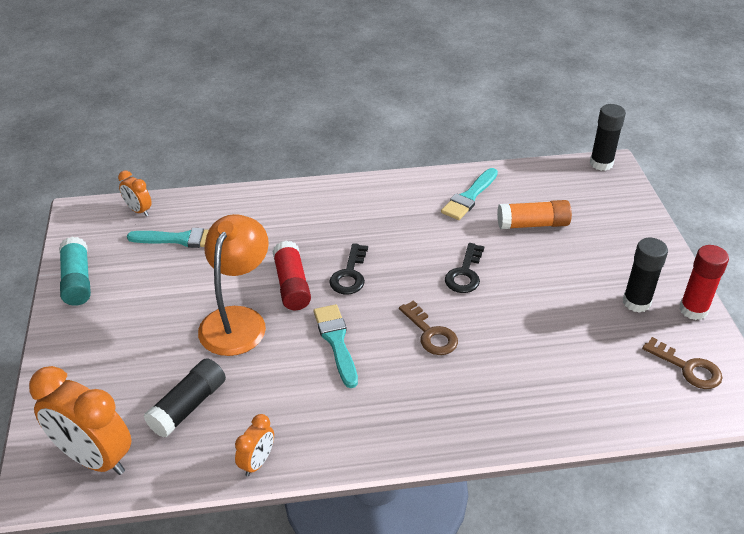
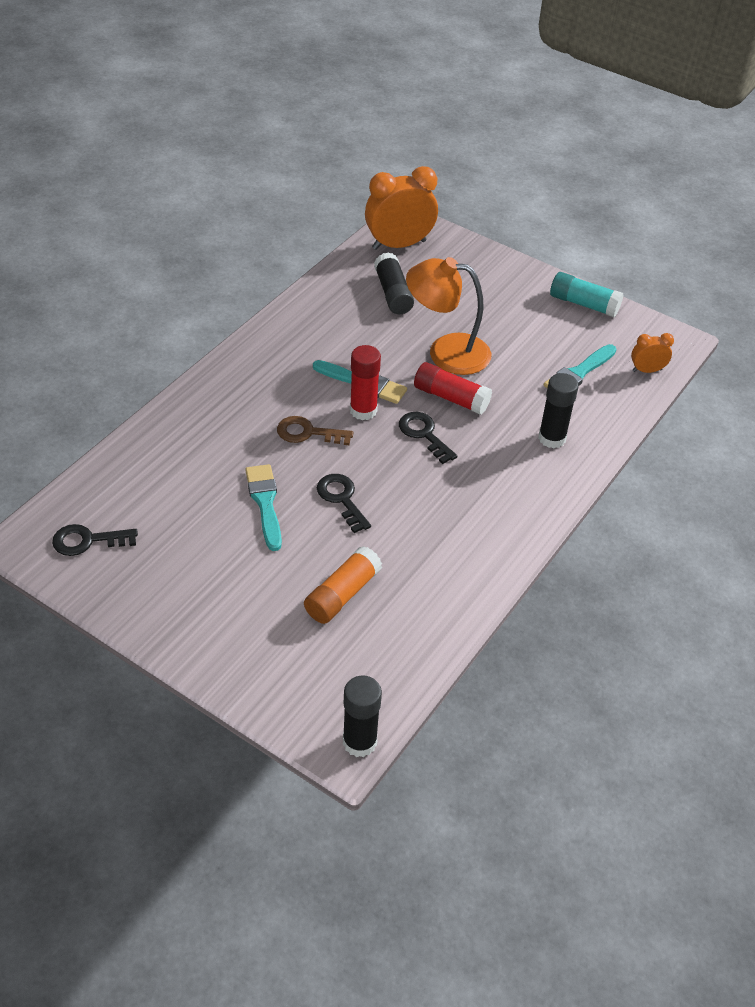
camera: 130 degrees right, 5 degrees up
orange lamp [198,214,269,356] -> orange lamp turned 135 degrees clockwise [406,257,491,375]
orange clock [235,414,274,476] -> none
turquoise brush [441,168,498,220] -> turquoise brush moved to [245,464,282,551]
black glue stick [623,238,668,313] -> black glue stick moved to [538,373,579,448]
brown key [642,337,722,389] -> black key [52,524,138,556]
red glue stick [679,245,729,320] -> red glue stick moved to [350,345,381,420]

